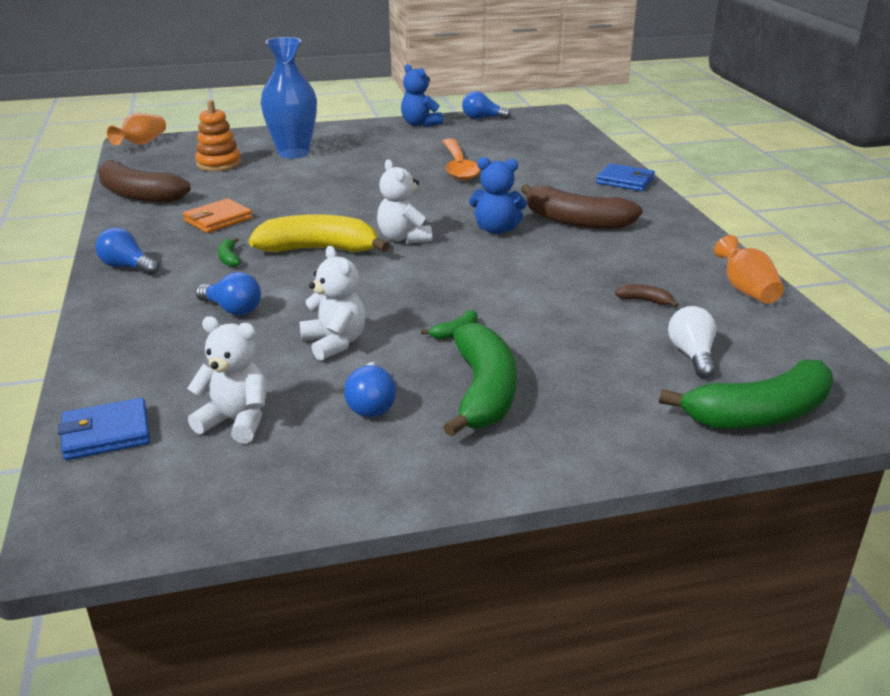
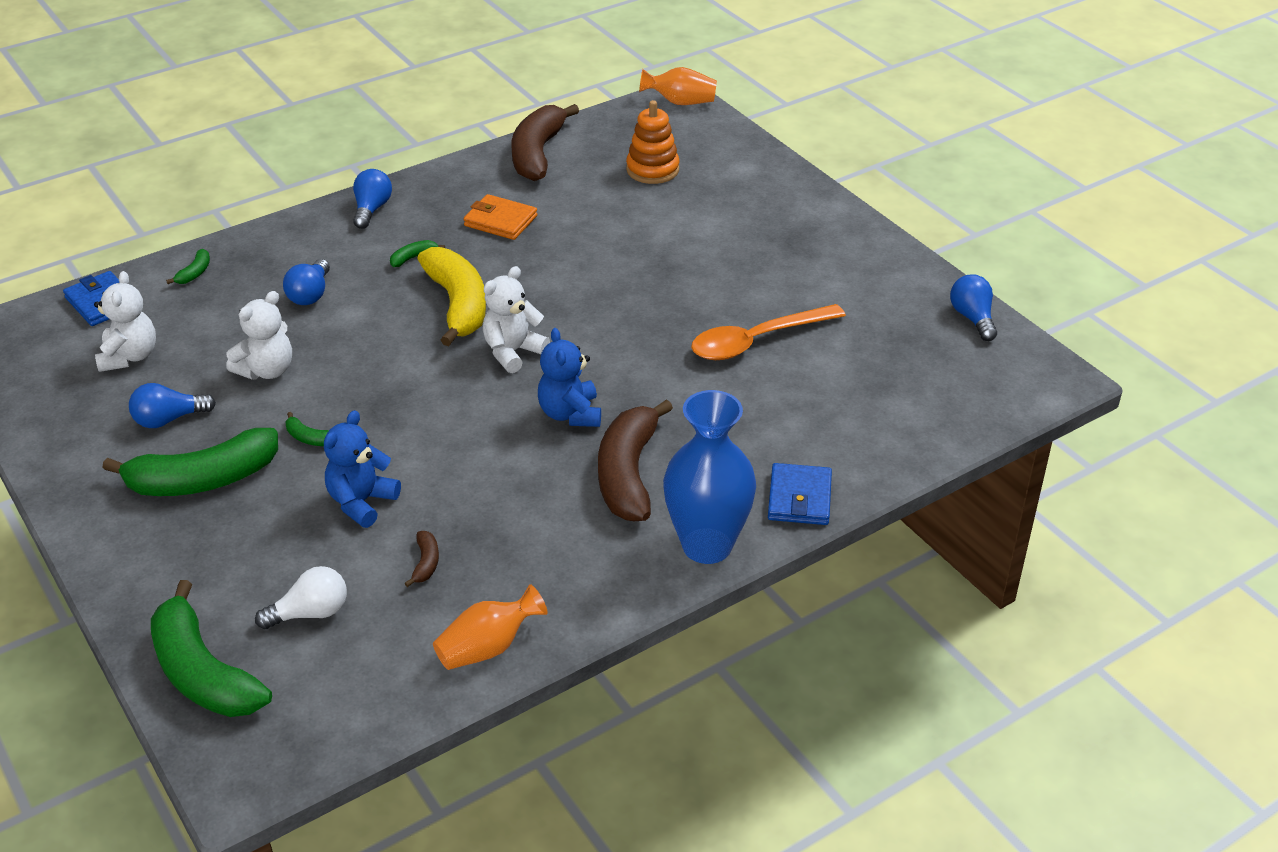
camera: 70 degrees right, 10 degrees up
blue vase [261,37,317,159] -> blue vase moved to [663,390,756,564]
blue teddy bear [401,64,443,127] -> blue teddy bear moved to [324,410,401,528]
none -> green banana [166,249,210,284]

